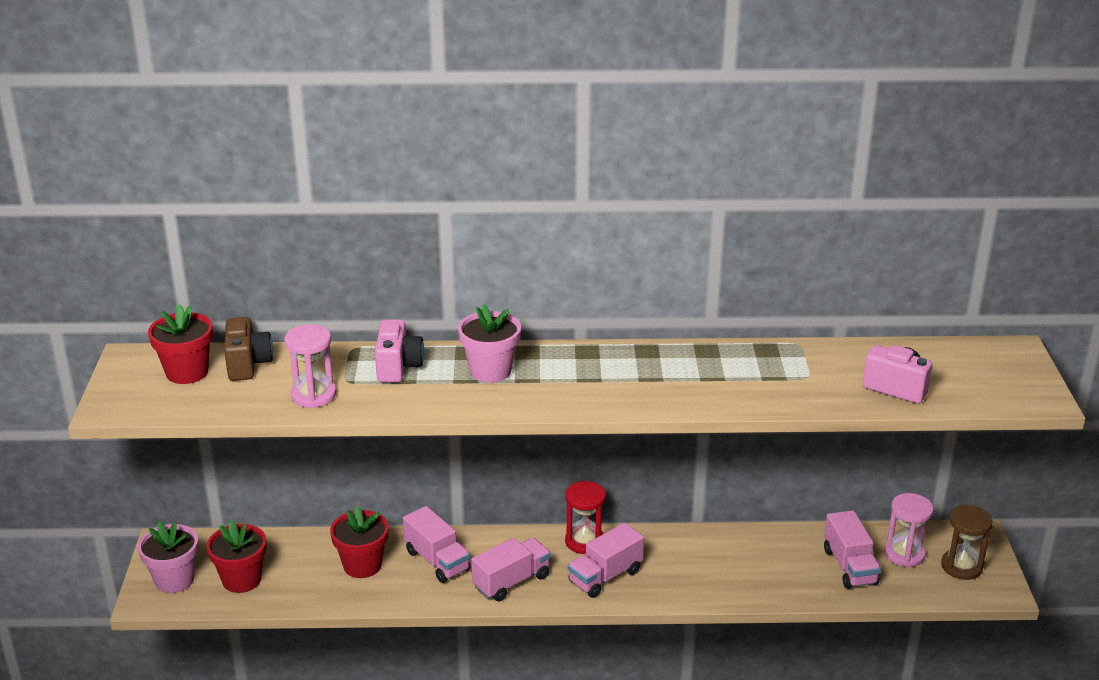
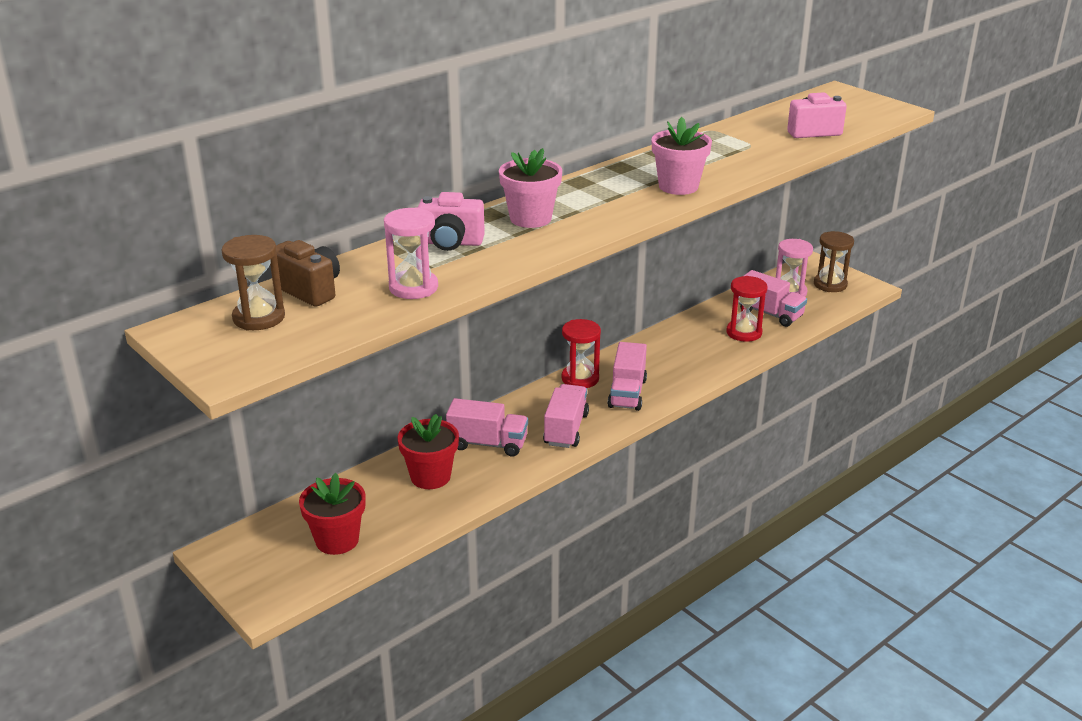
camera: 40 degrees left, 0 degrees up
pink flower pot [138,521,199,593] -> pink flower pot moved to [651,117,712,195]
red flower pot [148,304,213,384] -> brown hourglass [221,235,285,331]
pink camera [375,319,424,382] -> pink camera turned 135 degrees clockwise [418,192,485,251]
none -> red hourglass [726,276,767,342]

